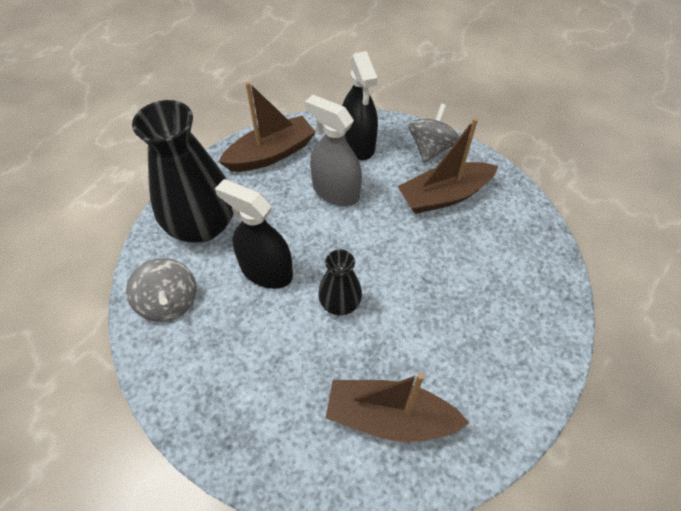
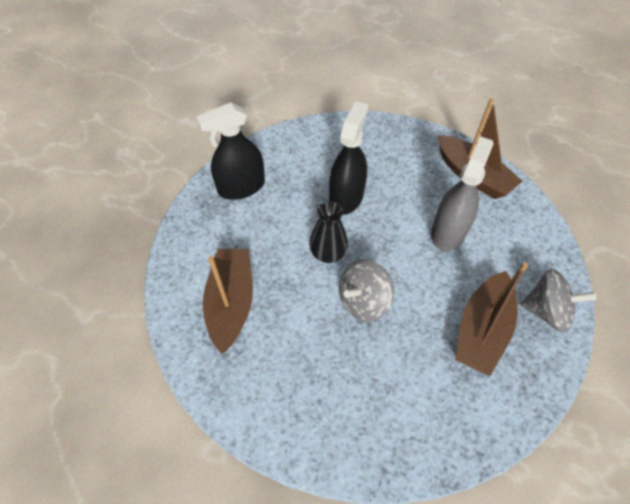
camera: 80 degrees right, 0 degrees up
grey spinning top [126,258,197,322] -> grey spinning top moved to [339,259,394,322]
black vase [132,100,233,243] -> none
black spray bottle [342,51,378,160] -> black spray bottle moved to [196,102,265,200]
brown boat [397,118,498,214] -> brown boat turned 120 degrees counterclockwise [455,262,528,376]

